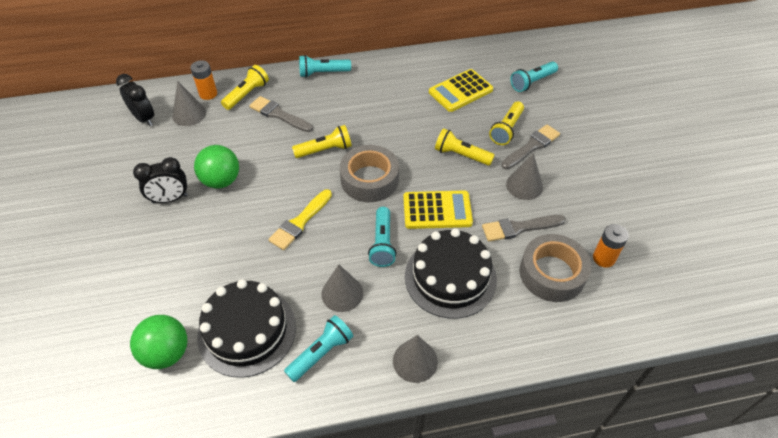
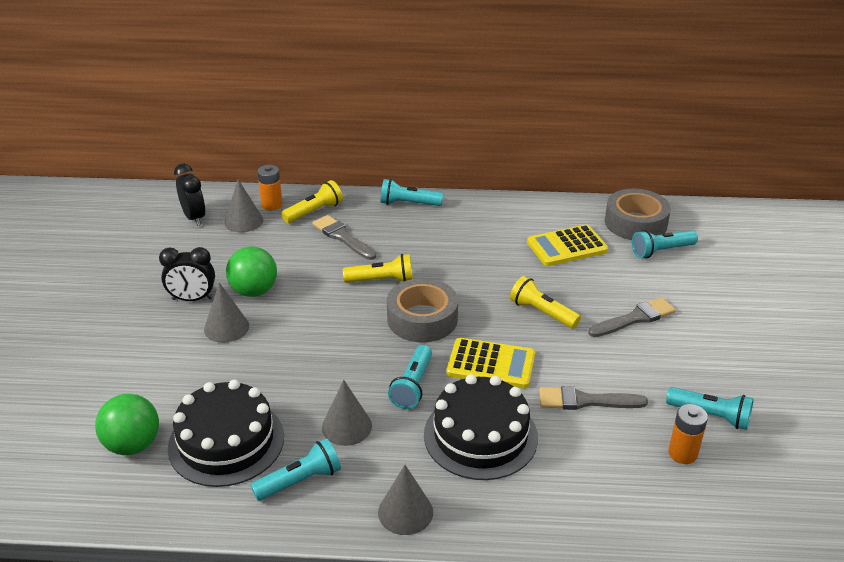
camera: 15 degrees right, 15 degrees down
yellow brush [268,189,332,250] -> none
yellow flashlight [489,101,524,145] -> none
grey cone [506,153,543,200] -> grey cone moved to [204,283,249,343]
grey tape [520,234,591,302] -> grey tape moved to [605,189,671,240]
none -> turquoise flashlight [666,387,754,430]

